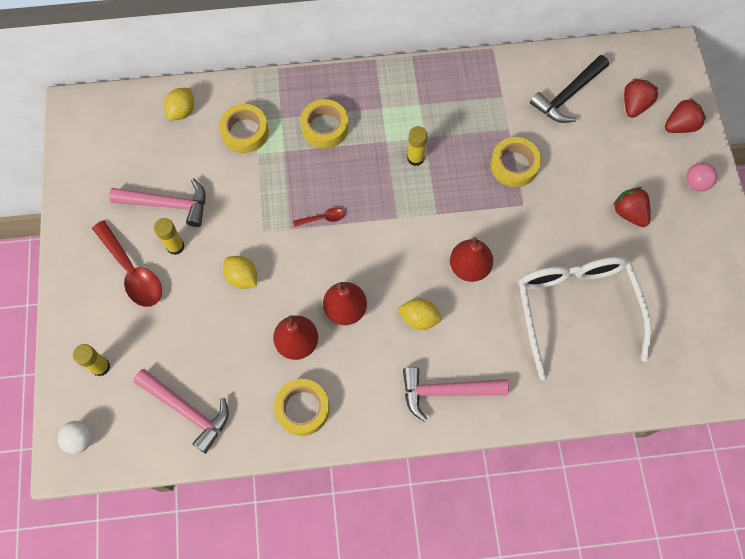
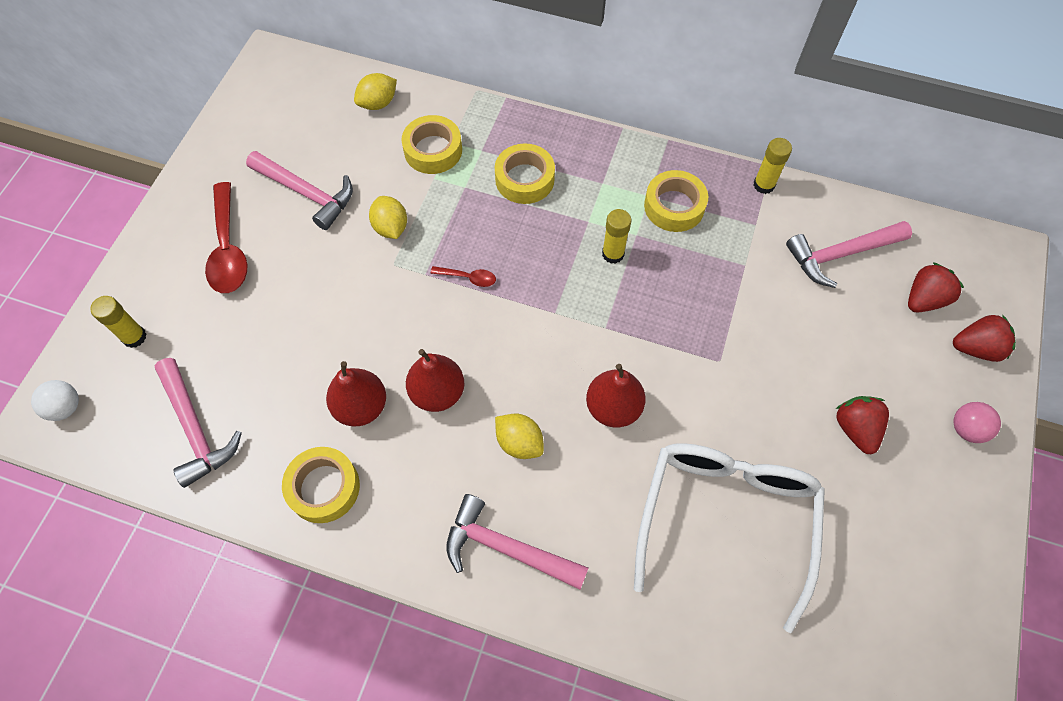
camera: 25 degrees right, 5 degrees down
yellow glue stick [154,218,185,255] -> yellow glue stick moved to [753,138,792,194]
yellow lemon [223,256,257,289] -> yellow lemon moved to [369,196,407,239]
yellow tape [490,137,541,187] -> yellow tape moved to [644,170,708,232]
black hammer [530,55,609,123] -> pink hammer [786,221,912,288]

